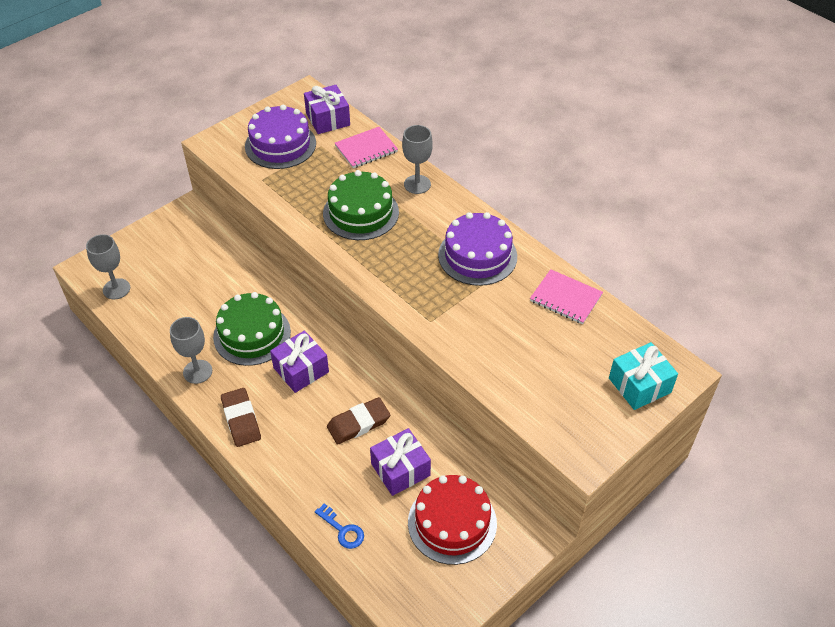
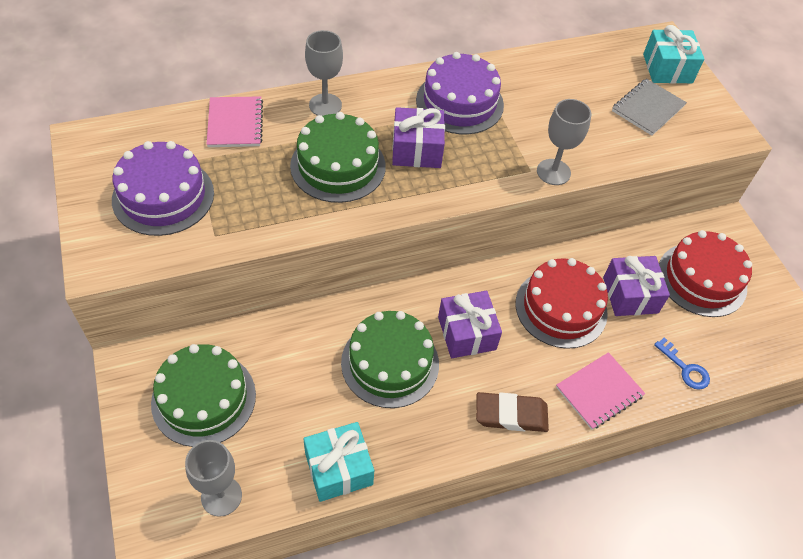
camera: 70 degrees left, 5 degrees up
grey goblet [170,317,212,384] -> grey goblet moved to [537,99,591,185]
purple gift [304,85,350,134] -> purple gift moved to [392,107,445,168]
blue key [315,503,364,549] -> blue key turned 75 degrees clockwise [654,337,710,390]
brown eraser [327,397,390,445] -> red cake [516,258,608,349]
pink notebook [530,269,603,324] -> pink notebook moved to [556,352,645,430]
none -> green cake [151,344,256,447]
none -> turquoise gift [304,422,374,502]
none -> grey notebook [612,79,687,136]

